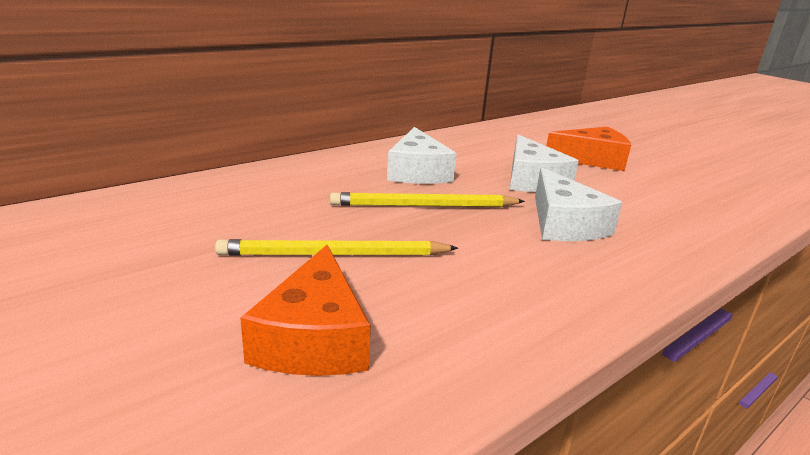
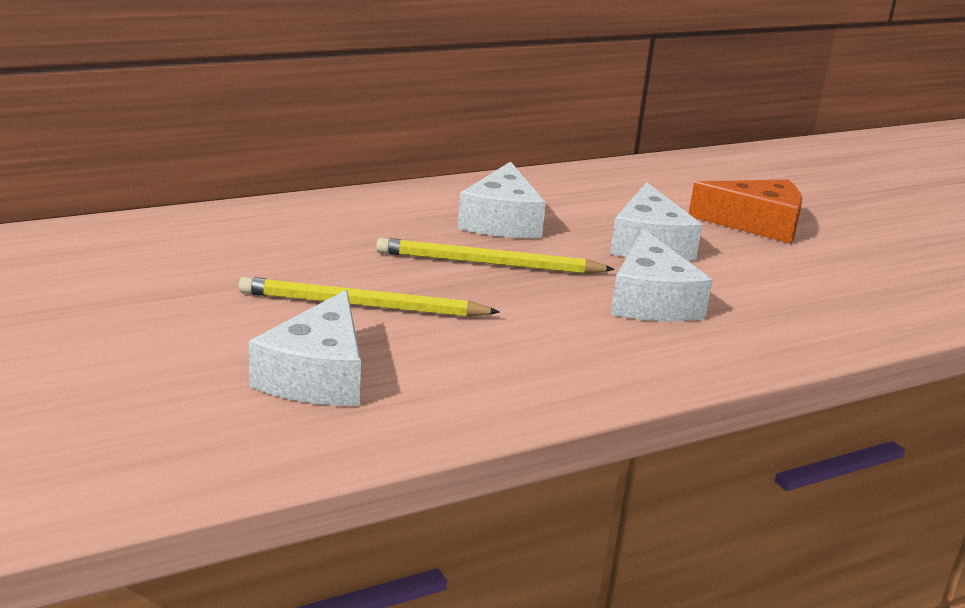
camera: 10 degrees right, 0 degrees up
orange cheese [240,245,371,376] -> white cheese [249,290,361,406]

